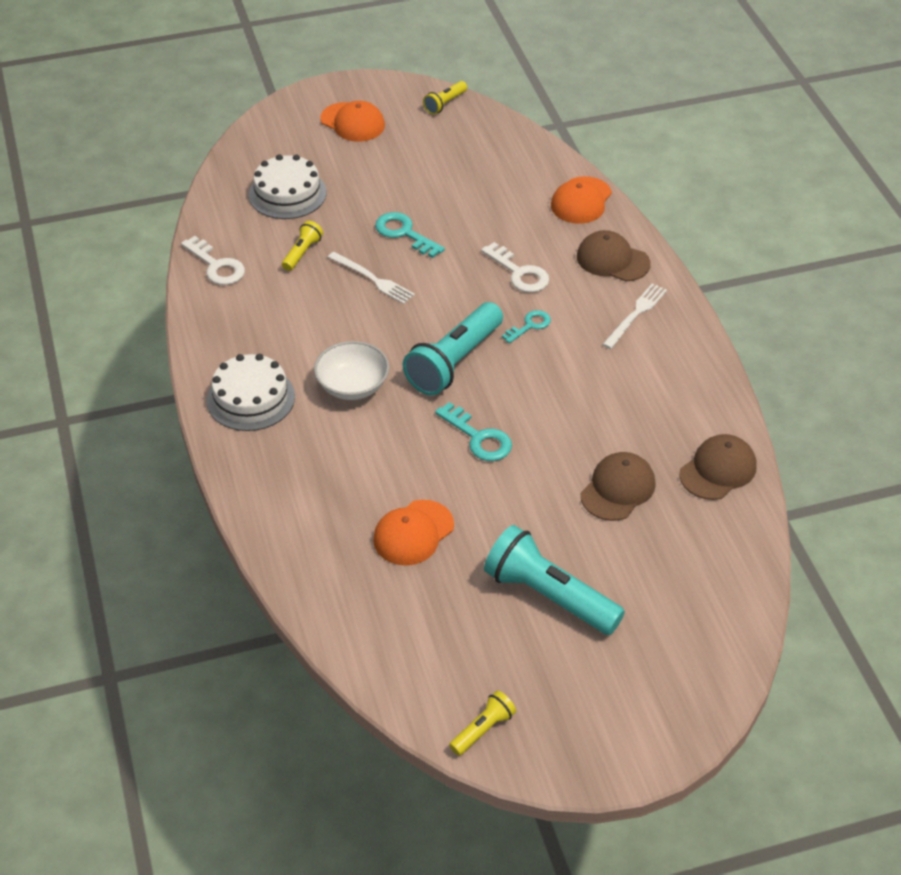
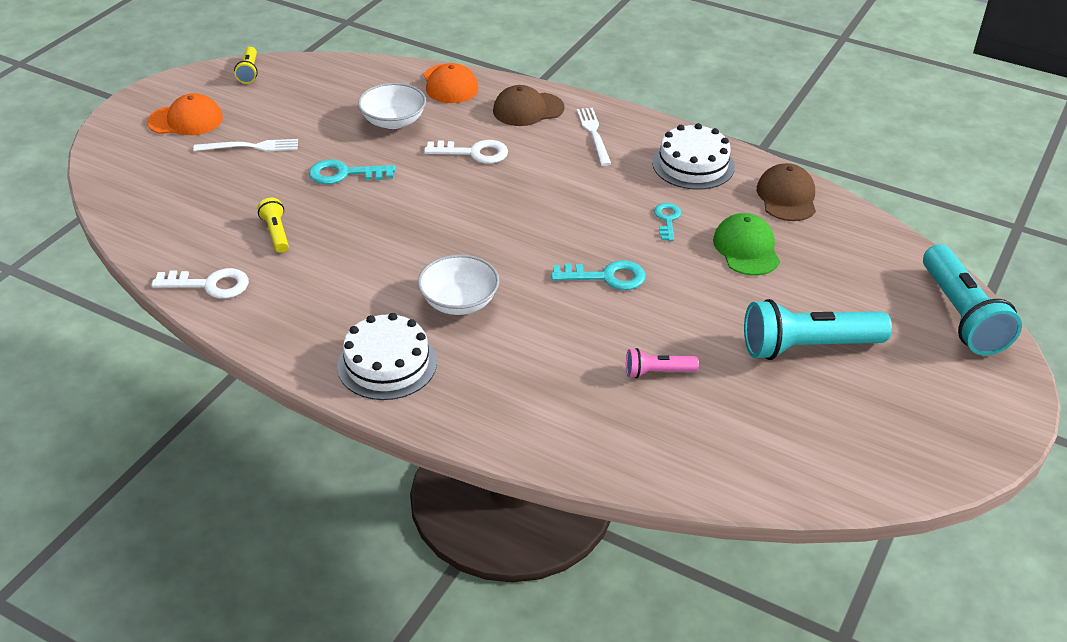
camera: 45 degrees left, 5 degrees down
white cake [249,154,326,219] -> white cake moved to [652,123,735,190]
white fork [328,252,415,304] -> white fork moved to [193,139,298,151]
orange cap [373,500,454,566] -> pink flashlight [626,348,699,378]
turquoise flashlight [403,302,503,396] -> turquoise flashlight moved to [923,244,1022,355]
yellow flashlight [449,691,516,756] -> none
turquoise key [502,310,551,343] -> turquoise key moved to [654,203,681,241]
brown cap [581,452,656,521] -> green cap [713,213,780,276]
none -> white bowl [358,83,426,129]

